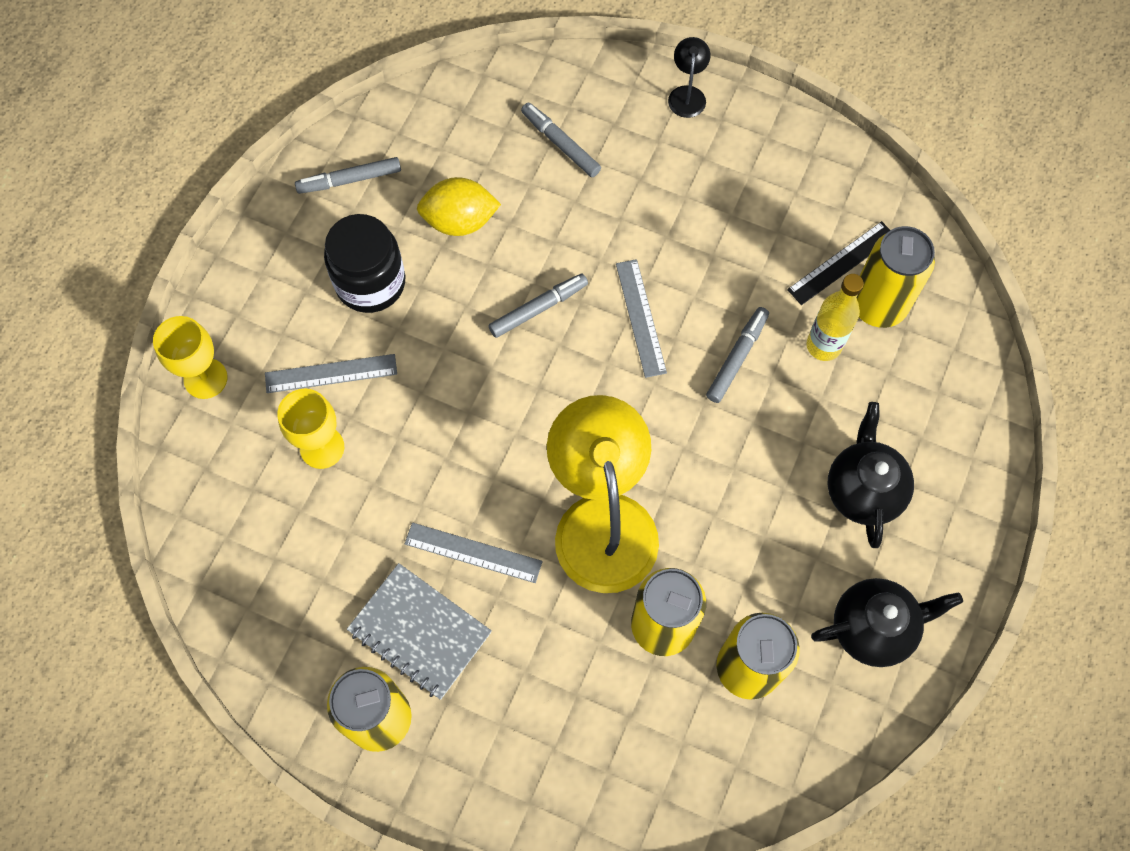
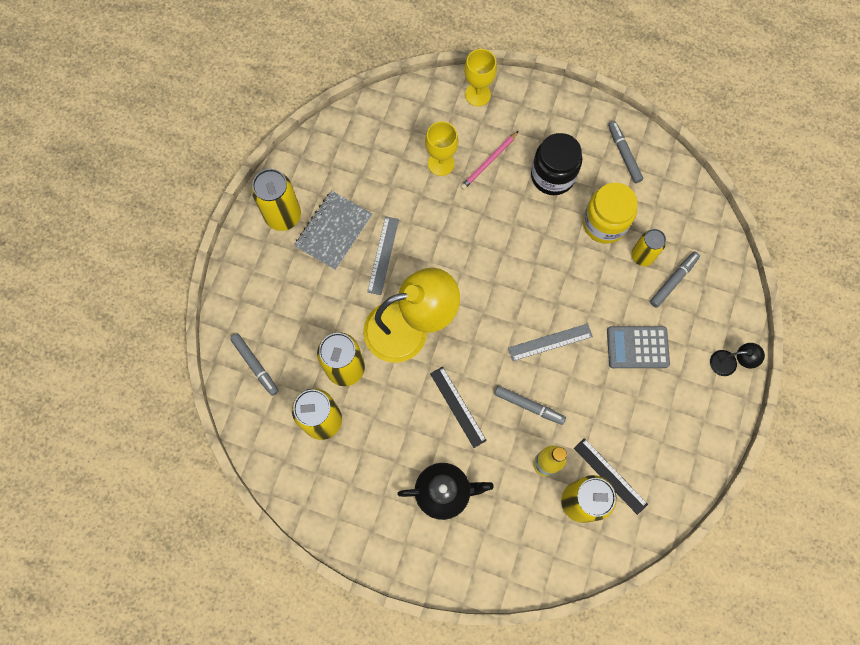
camera: 85 degrees right, 5 degrees up
grey ruler [265,354,397,393] -> pink pencil [460,131,519,190]
yellow lemon [417,177,501,236] -> yellow jar [583,183,638,244]
grey marker [488,274,588,338] -> grey marker moved to [230,334,278,396]
black teapot [811,578,963,667] -> none
none -> black ruler [430,366,487,448]
none -> grey calculator [607,326,670,368]
none -> yellow can [632,229,666,266]

